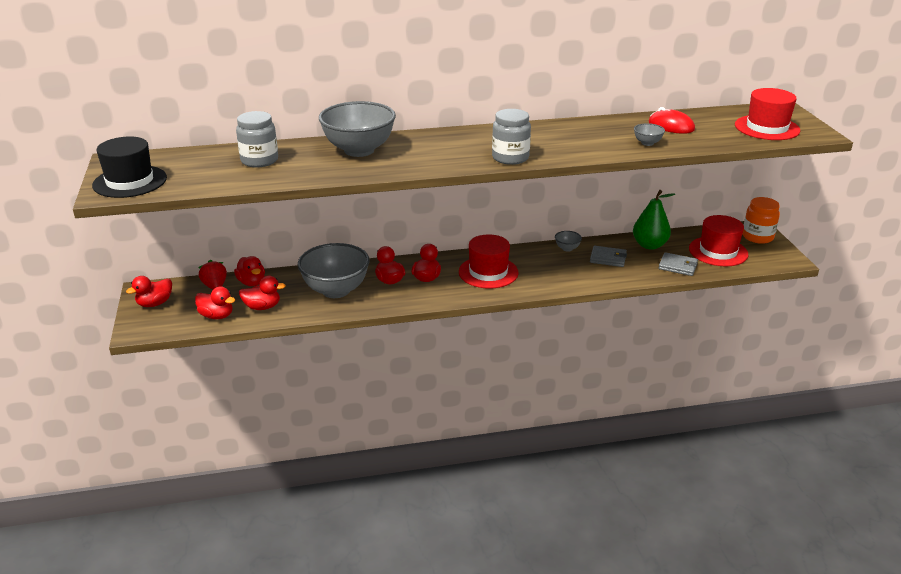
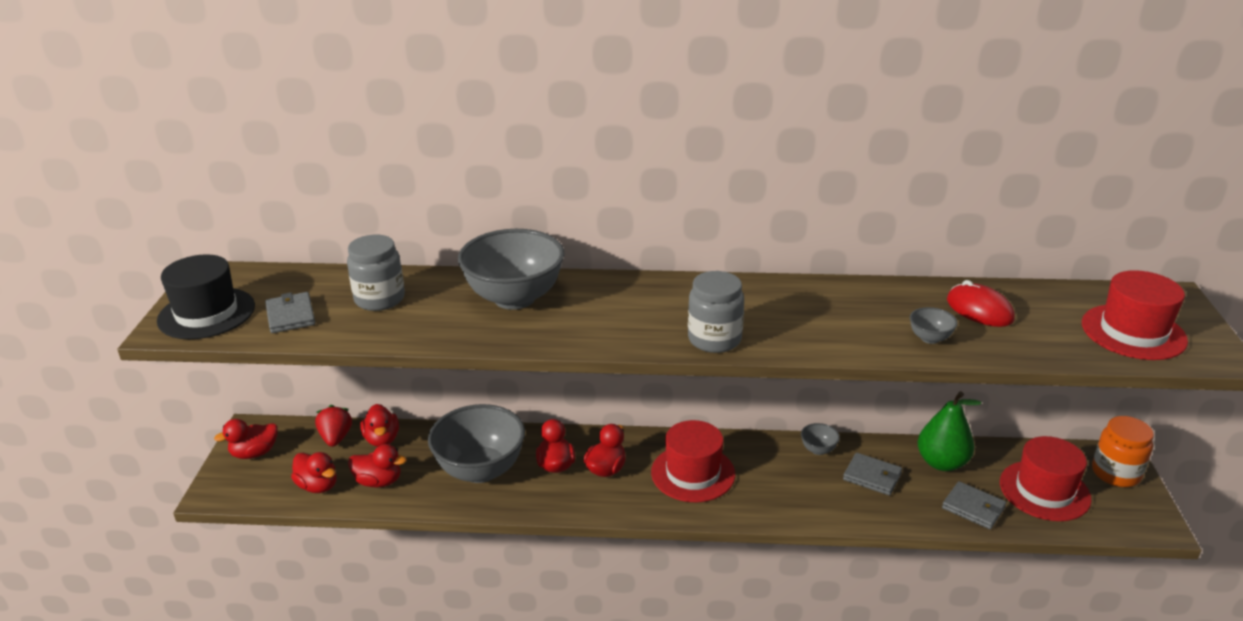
camera: 15 degrees right, 0 degrees up
none -> grey wallet [265,292,315,333]

